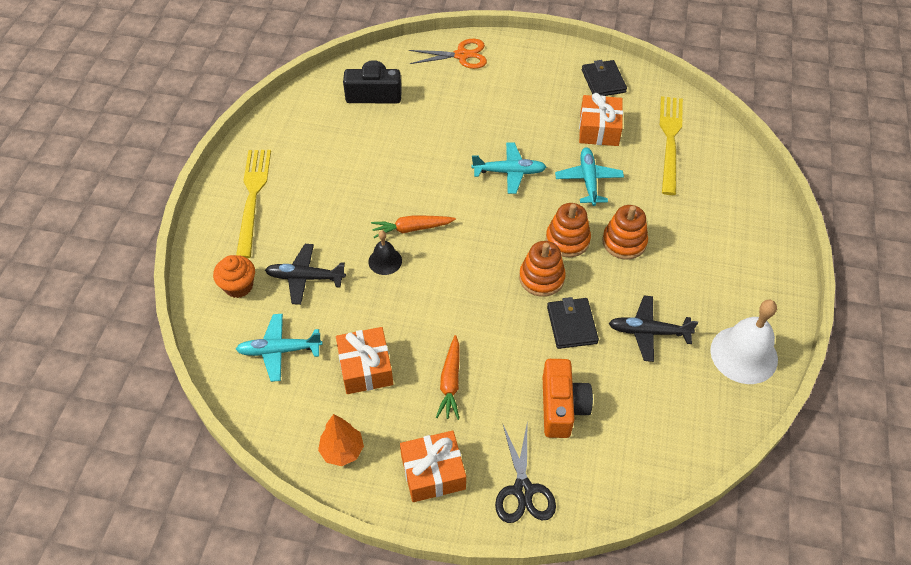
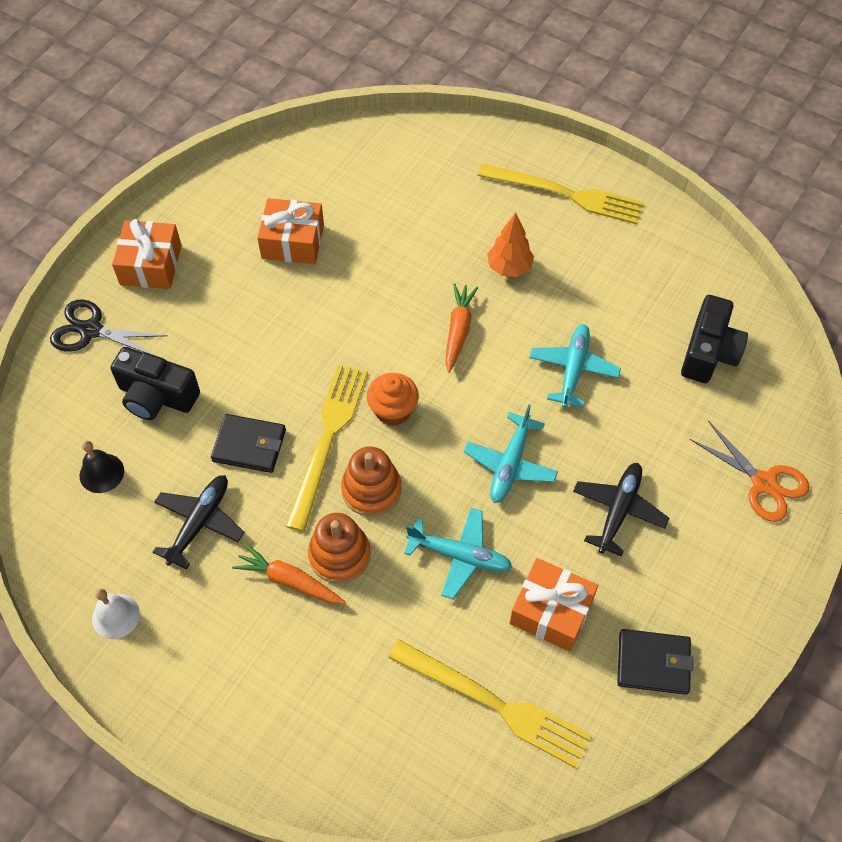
camera: 110 degrees right, 5 degrees up
orange cupcake [213,255,255,298] -> orange cupcake moved to [367,373,419,426]
turquoise plane [236,314,323,382] -> turquoise plane moved to [529,324,621,408]
black plane [265,244,346,305] -> black plane moved to [573,463,669,557]
orange tree [318,414,364,466] -> orange tree moved to [487,212,534,277]
black bell [368,231,402,275] -> black bell moved to [80,441,124,493]
orange scissors [409,39,487,69] -> orange scissors turned 60 degrees counterclockwise [690,421,810,522]
orange carrot [436,335,460,420] -> orange carrot moved to [232,544,346,604]
orange stacking toy [519,241,566,297] -> yellow fork [286,364,368,532]
orange camera [543,359,593,438] -> black camera [110,347,200,420]
white bell [710,300,778,384] -> white bell [92,588,140,639], size x0.54

